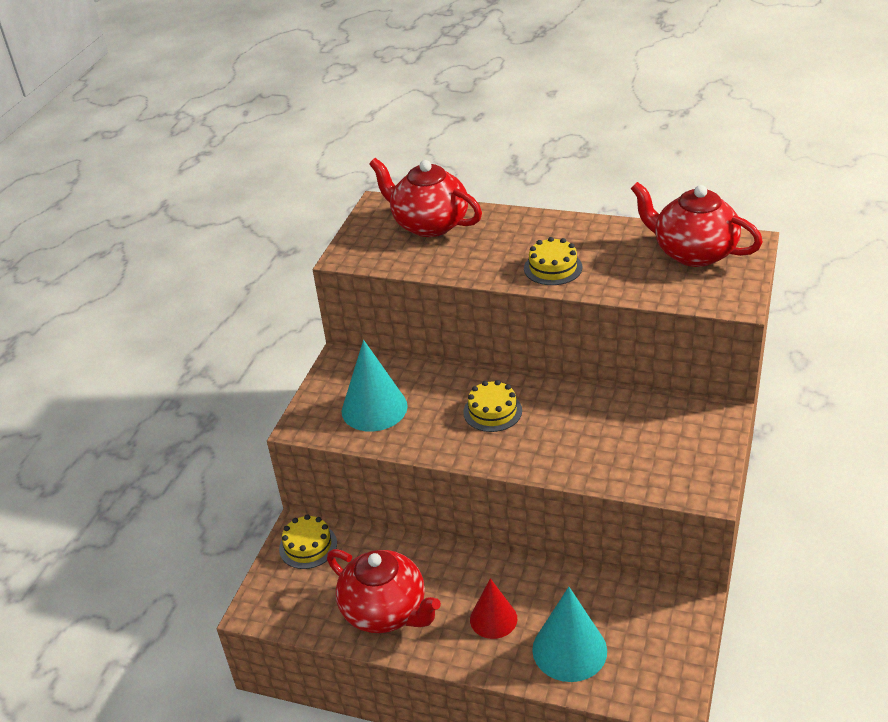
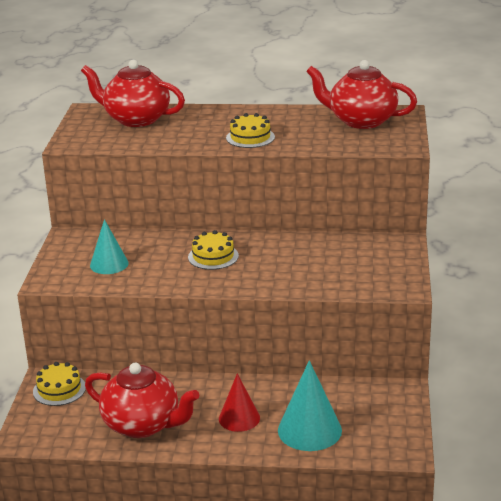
camera: 15 degrees left, 10 degrees down
turquoise cone [342,340,408,432] -> turquoise cone [90,219,129,274], size x0.66

